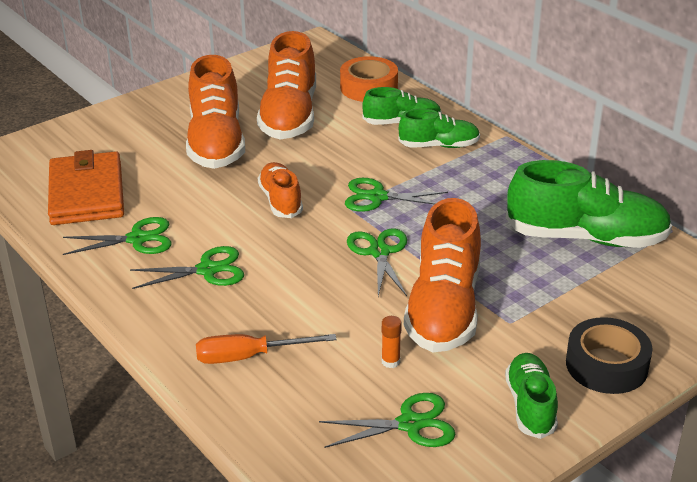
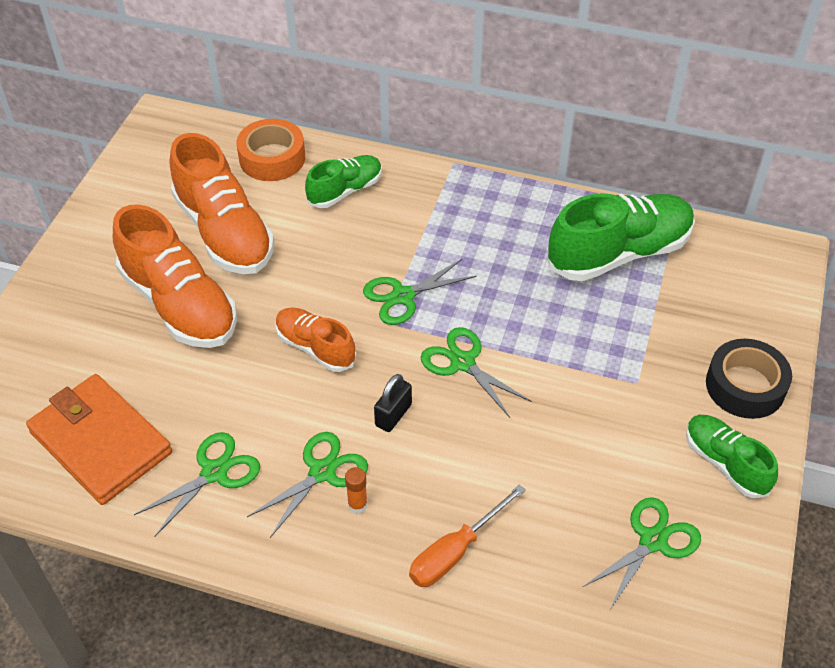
camera: 35 degrees left, 15 degrees up
orange glue stick [382,316,402,368] -> orange glue stick moved to [345,467,368,513]
green shoe [398,109,480,148] -> none
orange shoe [404,198,481,352] -> none
none -> black padlock [374,374,412,432]

